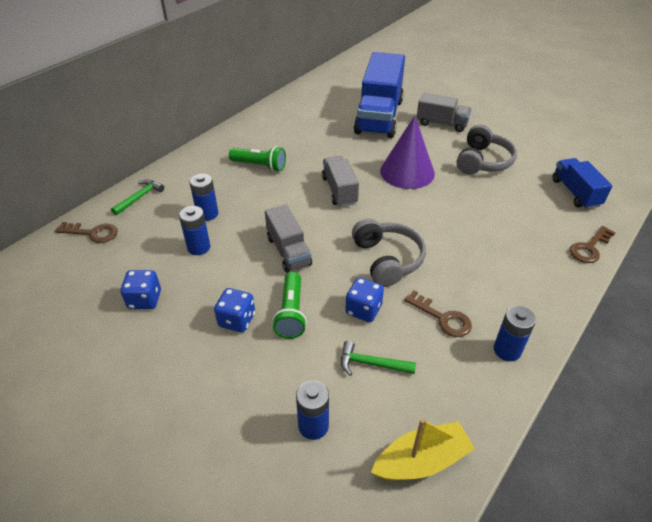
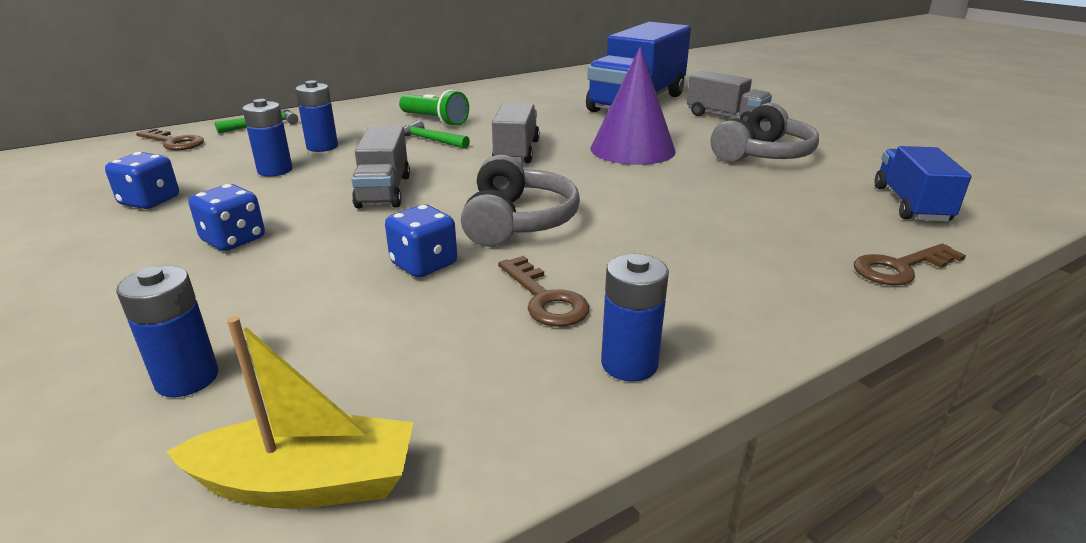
camera: 20 degrees right, 15 degrees down
green flashlight [272,272,307,339] -> none
green hammer [341,341,416,376] -> green hammer moved to [404,120,470,149]

